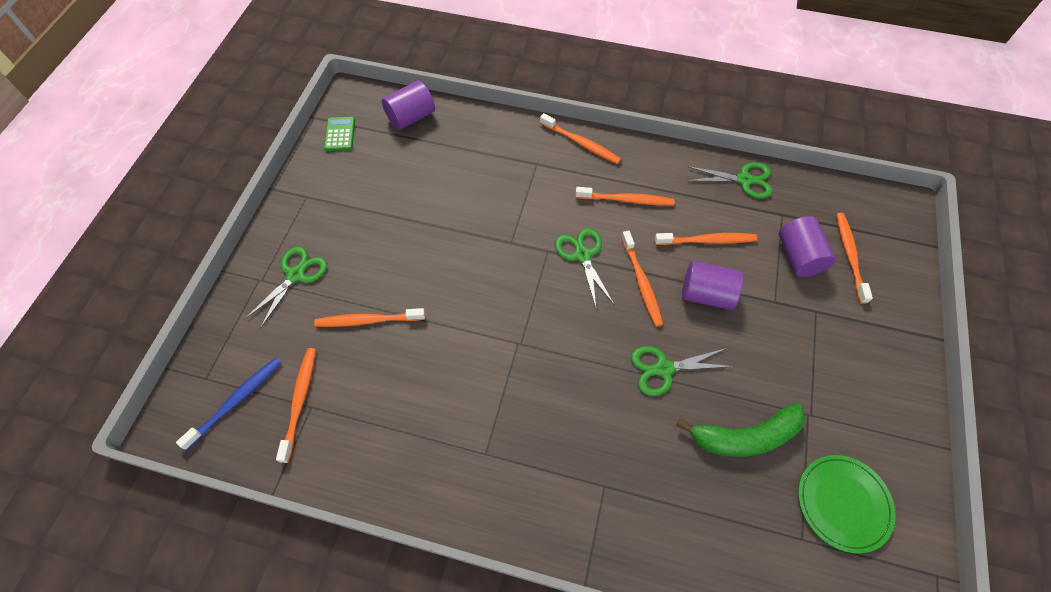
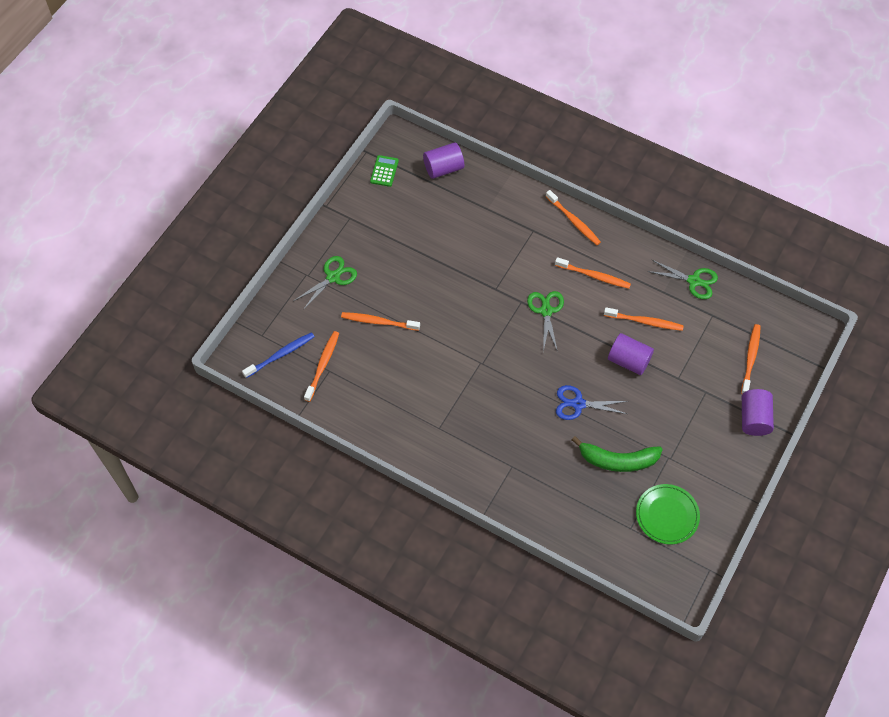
camera: 15 degrees right, 0 degrees up
orange toothbrush [621,231,663,327] -> none
green scissors [631,346,734,396] -> blue scissors [556,385,628,420]
purple cylinder [779,216,836,277] -> purple cylinder moved to [742,389,774,436]

